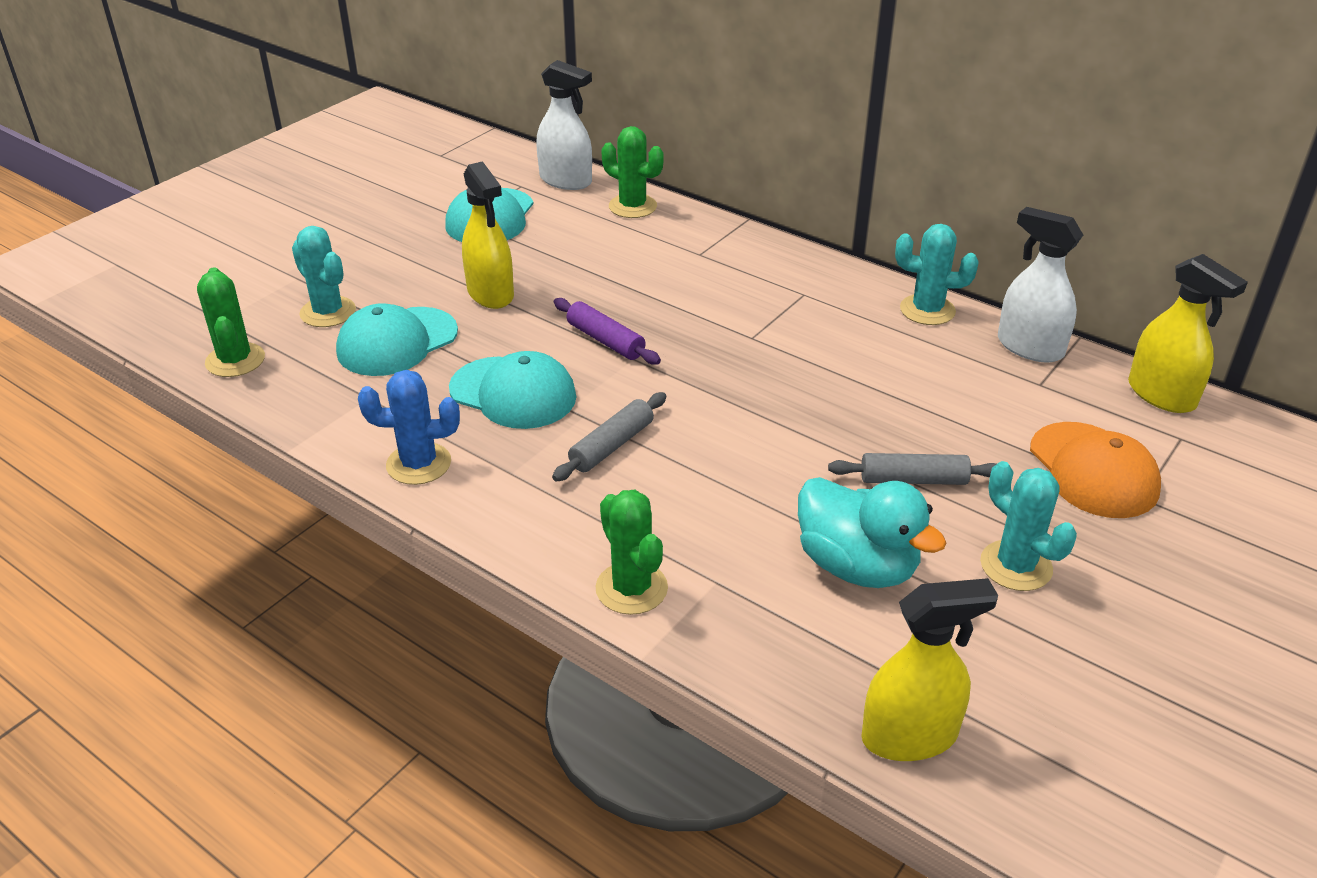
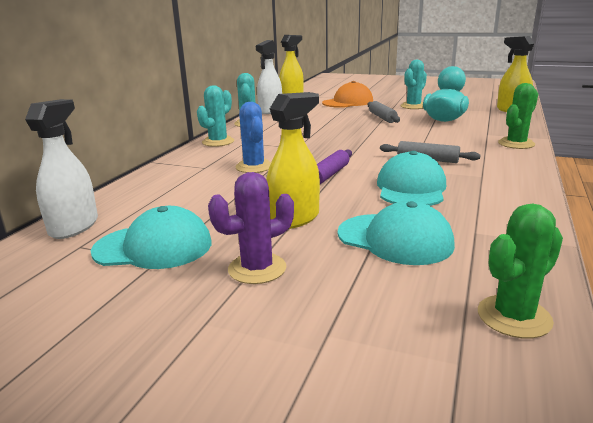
camera: 105 degrees left, 15 degrees down
turquoise cactus [292,226,356,327] -> turquoise cactus moved to [197,85,234,147]
blue cactus [358,370,460,485] -> blue cactus moved to [235,102,271,173]
green cactus [602,126,664,218] -> none
none -> purple cactus [208,172,294,284]

